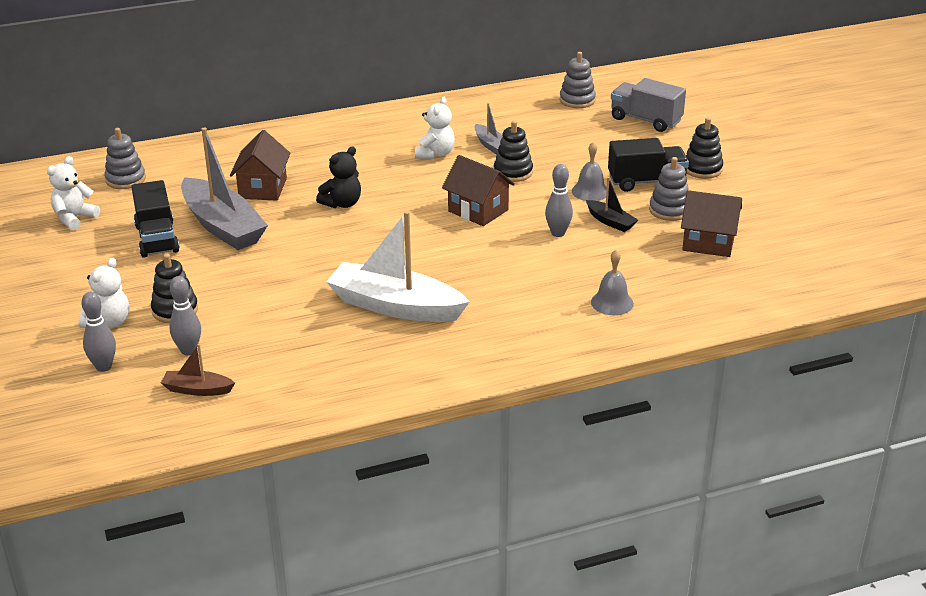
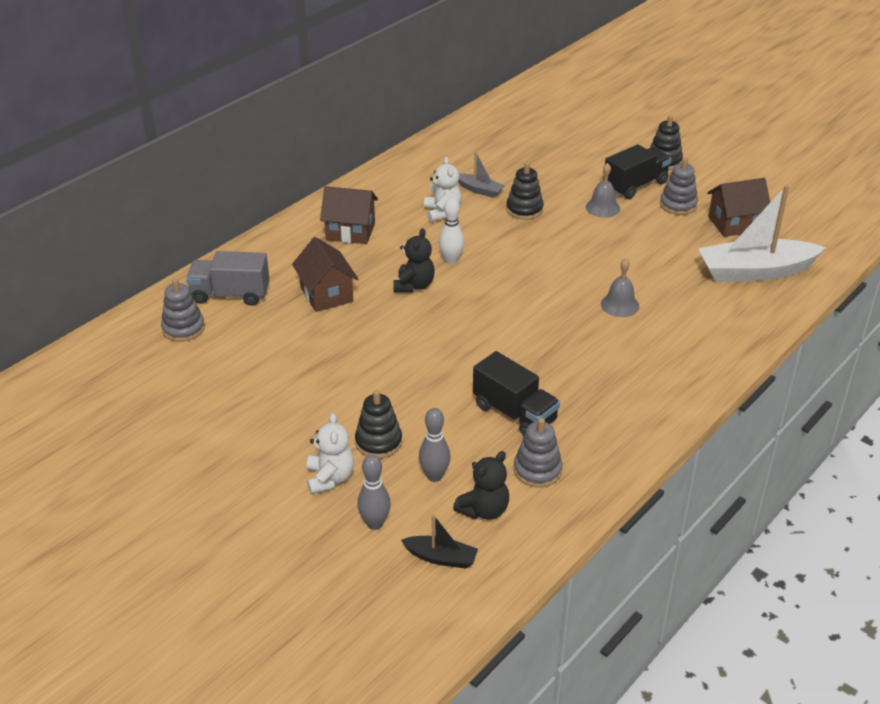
camera: 30 degrees left, 5 degrees up
white teddy bear [47,156,100,230] -> none
black truck [131,180,180,258] -> black truck moved to [473,351,560,436]
brown boat [161,344,235,396] -> black teddy bear [453,451,509,520]
grey boat [181,128,268,250] -> none
white boat [326,211,470,322] -> white boat moved to [698,185,826,282]
brown house [442,155,515,226] -> brown house moved to [320,186,378,244]
grey bowling pin [545,164,573,237] -> none
grey stacking toy [560,52,596,108] -> grey stacking toy moved to [514,418,562,488]
black boat [586,177,638,232] -> black boat moved to [401,514,478,569]
grey bell [591,250,634,315] -> grey bell moved to [601,258,639,317]
grey truck [611,78,686,132] -> grey truck moved to [186,251,269,306]
none -> white bowling pin [439,198,464,264]

